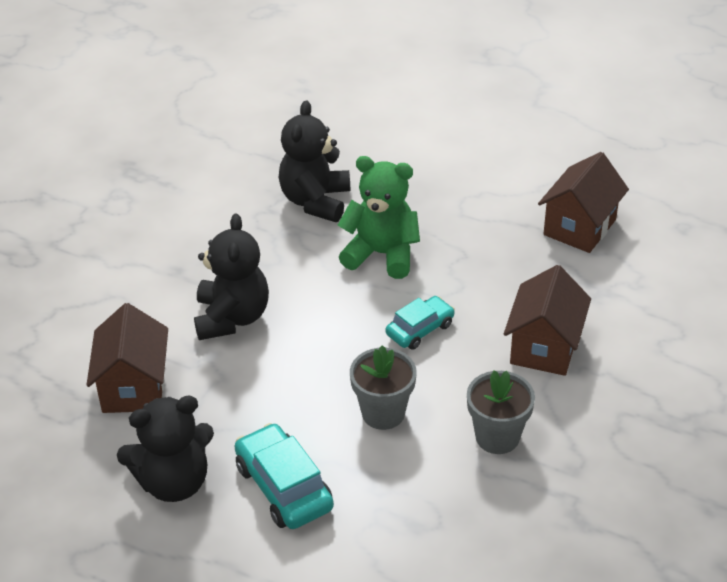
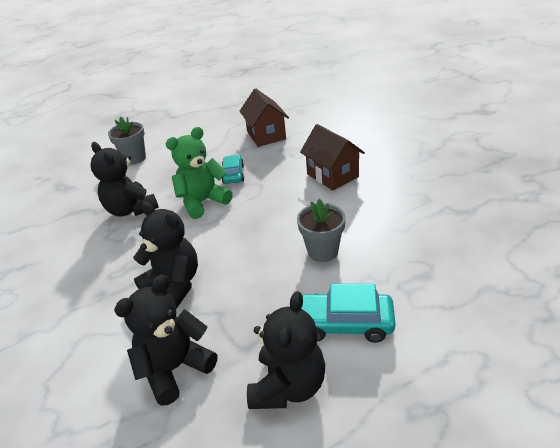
camera: 50 degrees left, 5 degrees down
brown house [87,303,168,413] -> black teddy bear [114,274,217,406]
turquoise car [385,296,455,350] -> turquoise car moved to [222,155,244,184]
grey flower pot [467,370,535,454] -> grey flower pot moved to [108,117,146,165]

